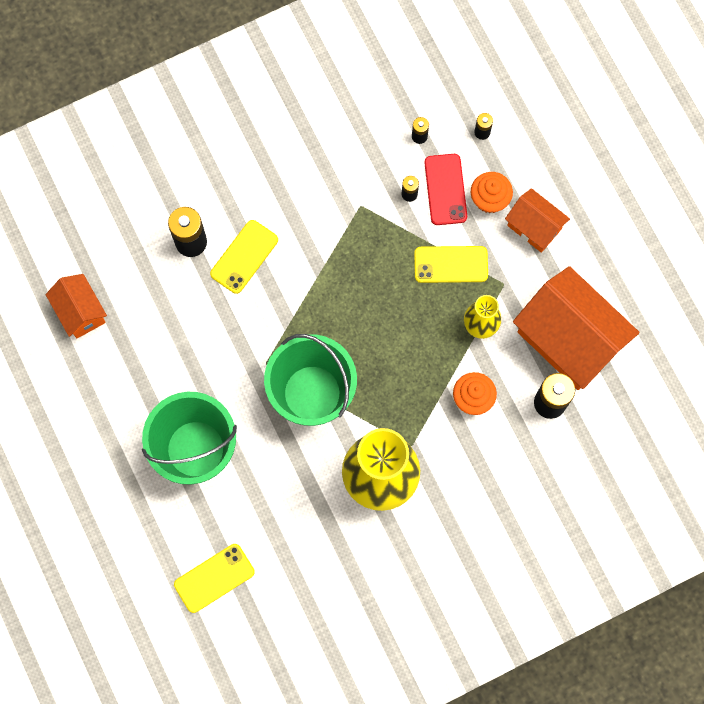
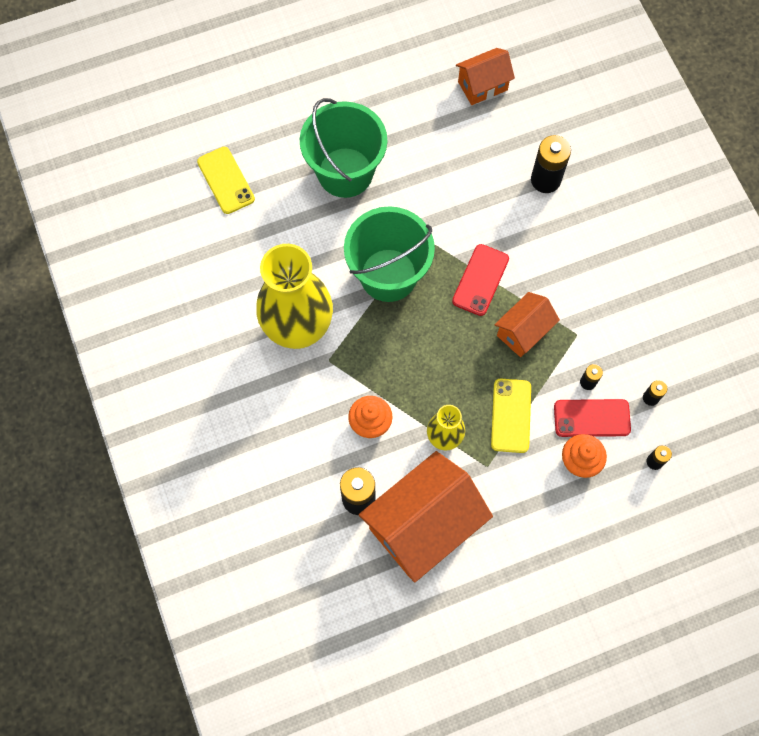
camera: 95 degrees right, 5 degrees down
yellow phone [210,220,278,294] -> none
orange house [505,188,570,253] -> orange house moved to [494,292,560,357]
none -> red phone [452,244,509,316]

